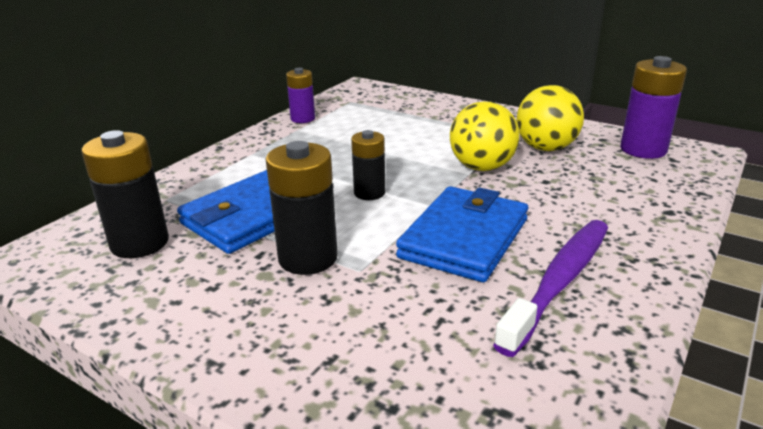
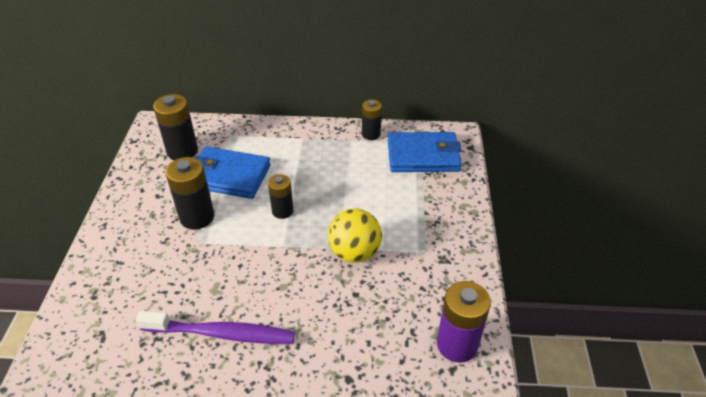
camera: 60 degrees right, 15 degrees up
purple battery [286,68,315,123] -> black battery [362,100,382,140]
blue wallet [396,186,528,282] -> blue wallet moved to [388,132,462,172]
yellow ball [516,85,584,151] -> none

